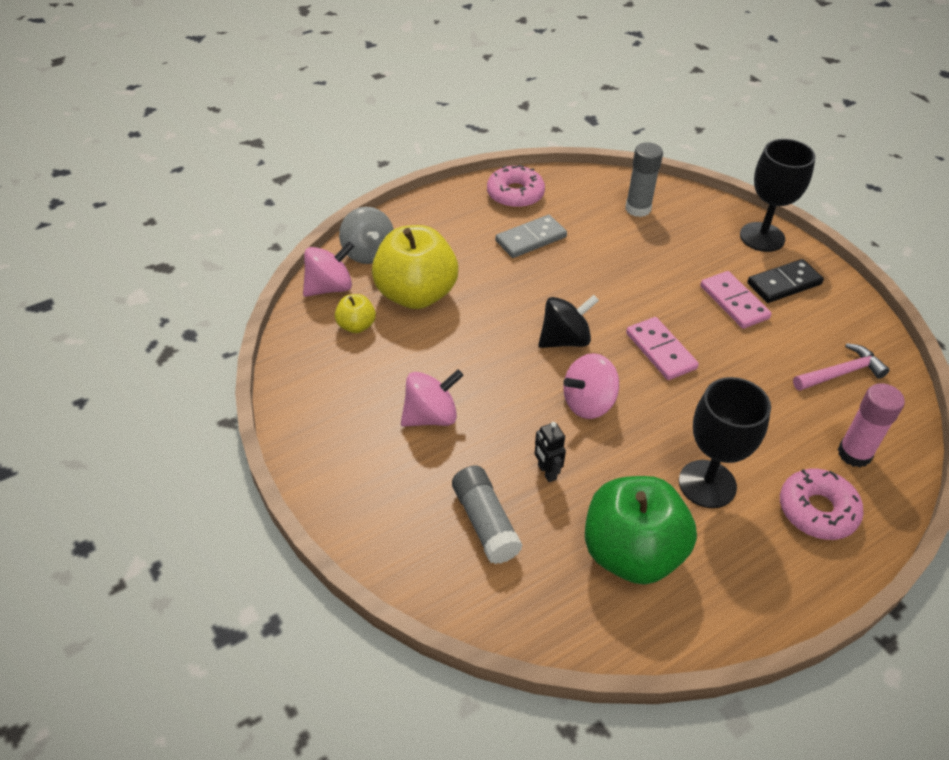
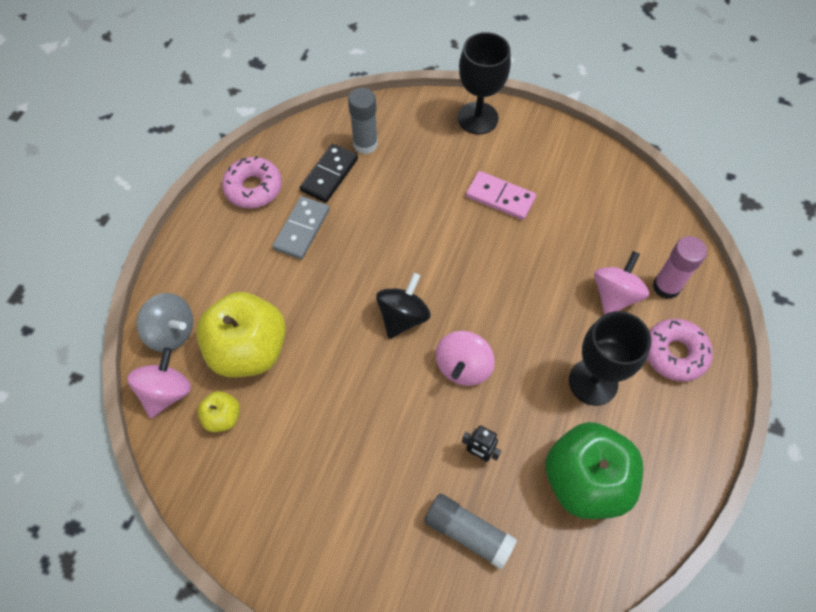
camera: 35 degrees left, 15 degrees up
pink spinning top [401,369,464,427] -> pink spinning top moved to [594,251,649,315]
pink domino [626,317,699,380] -> none
black domino [747,259,824,303] -> black domino moved to [300,144,358,203]
pink hammer [793,343,890,391] -> none

